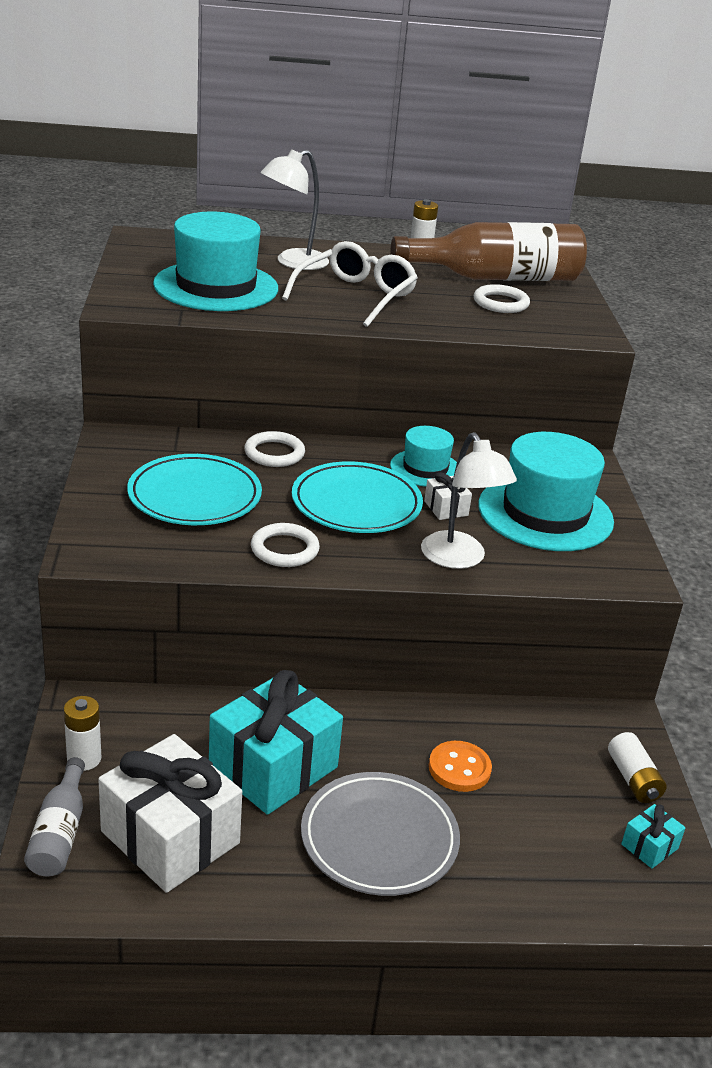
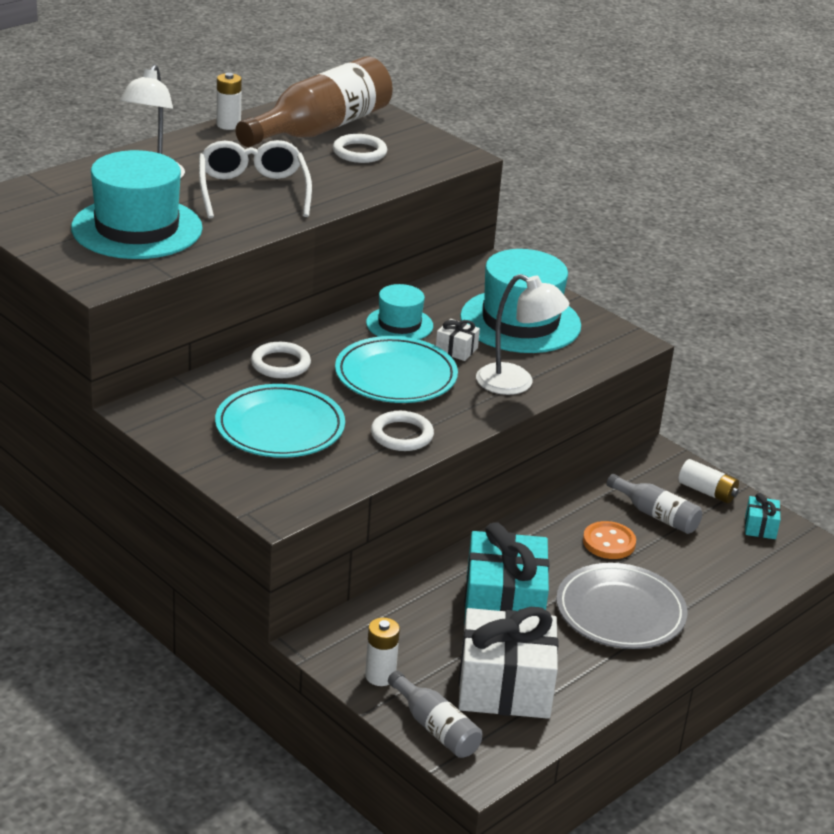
camera: 40 degrees left, 0 degrees up
none -> grey bottle [607,474,702,534]

